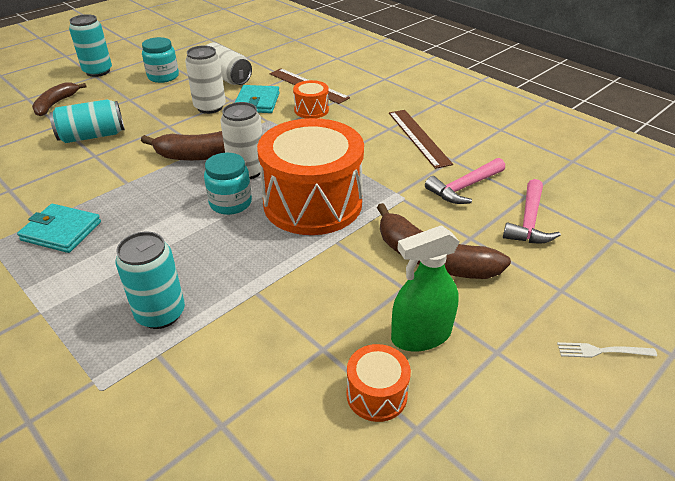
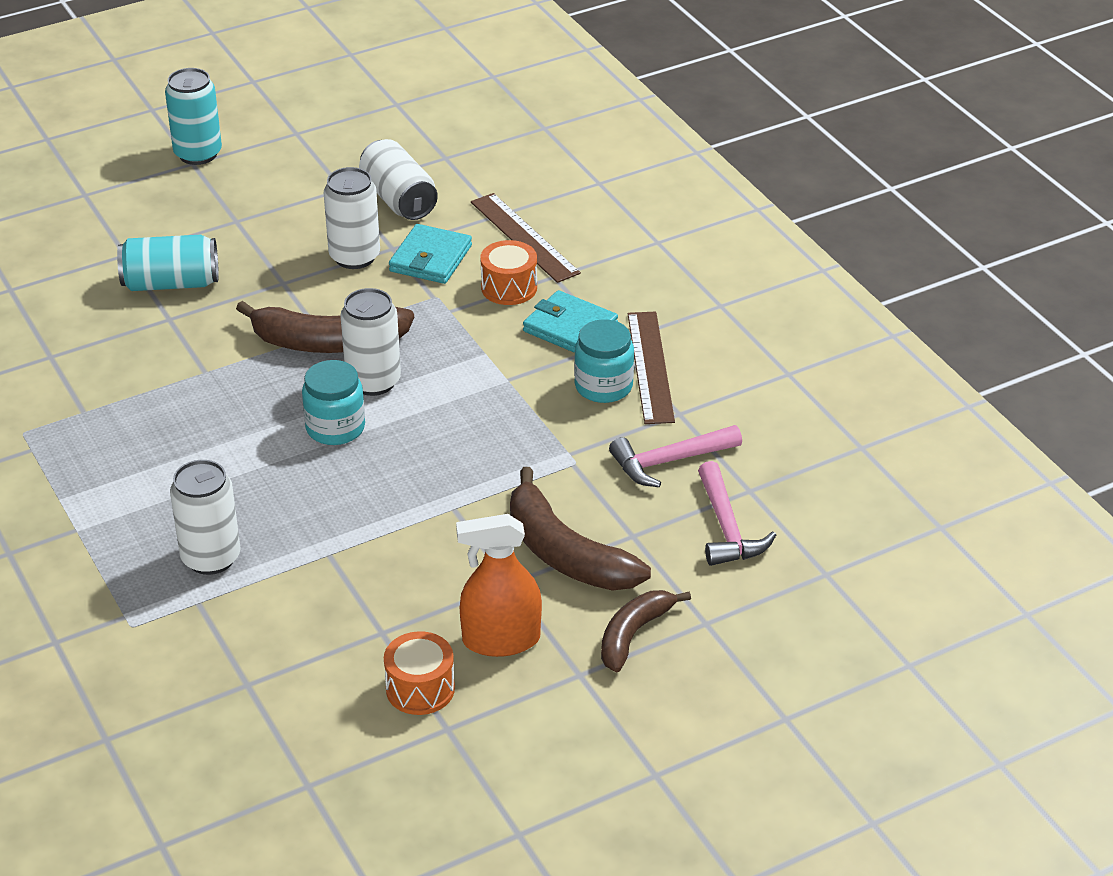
camera: 15 degrees right, 0 degrees up
turquoise wallet [17,204,101,253] -> turquoise wallet moved to [523,290,618,353]
brown banana [32,82,87,116] -> brown banana moved to [601,590,691,672]
turquoise can [115,232,185,329] -> white can [170,460,241,575]
turquoise jar [142,37,179,83] -> turquoise jar moved to [574,320,634,403]
orange drum [257,118,364,235] -> none
green spray bottle [391,225,460,352] -> orange spray bottle [456,514,542,657]
pink hammer [503,179,561,243] -> pink hammer turned 45 degrees counterclockwise [698,461,776,566]
white fork [557,342,657,358] -> none

